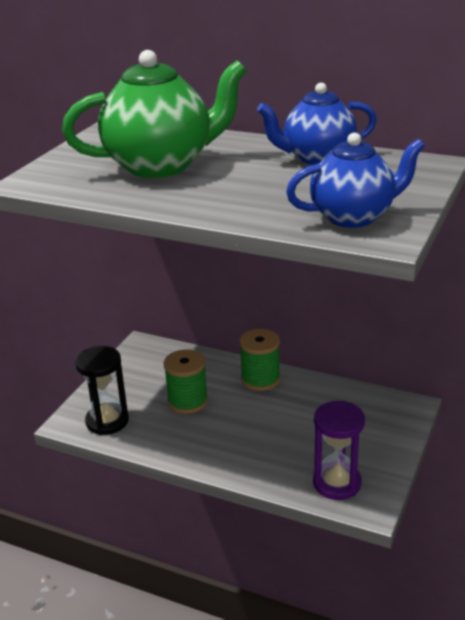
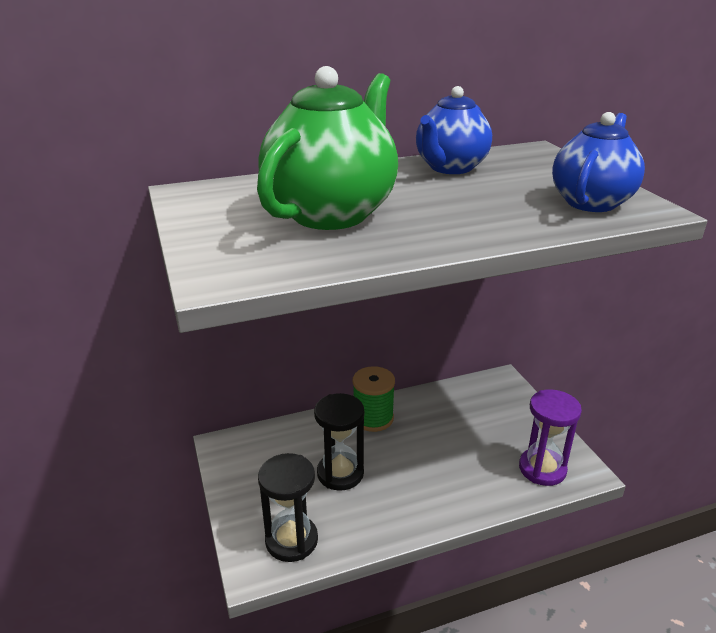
camera: 45 degrees left, 0 degrees up
green spool [164,349,208,414] -> black hourglass [314,393,364,491]

